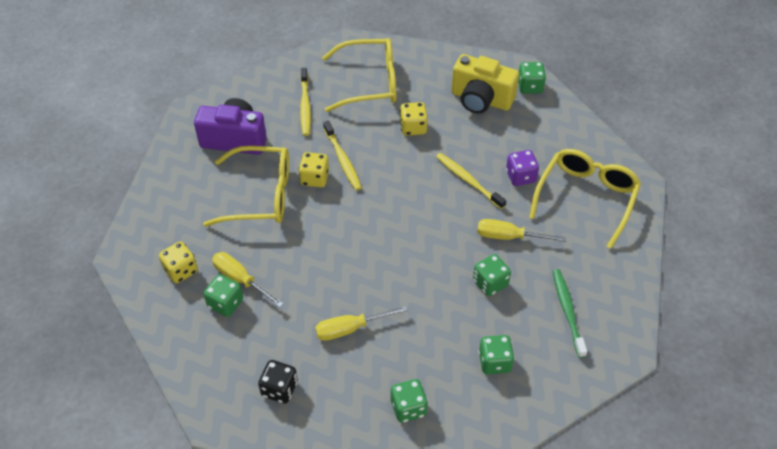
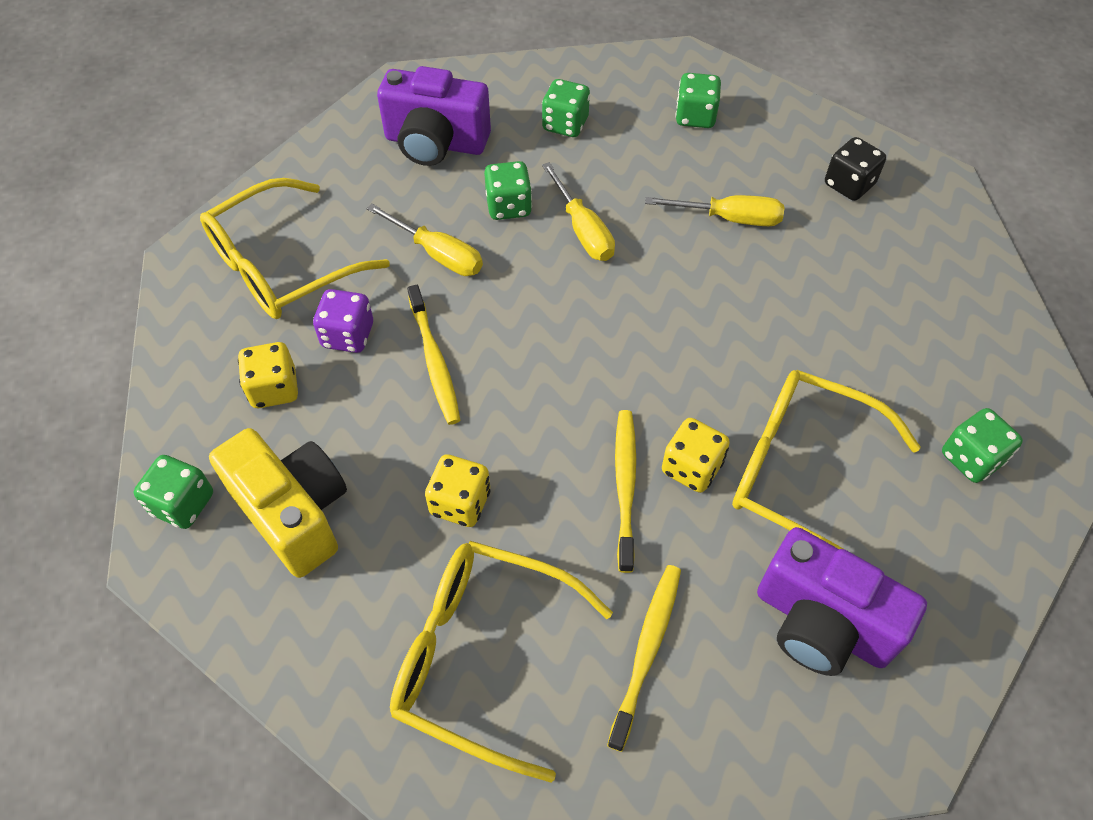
camera: 155 degrees left, 5 degrees up
yellow dice [159,241,198,283] -> yellow dice moved to [238,342,298,408]
green dice [204,274,243,317] -> green dice moved to [942,408,1023,483]
yellow screwdriver [212,252,284,308] -> yellow screwdriver moved to [542,162,615,261]
green toothbrush [553,269,587,358] -> purple camera [377,66,491,166]

